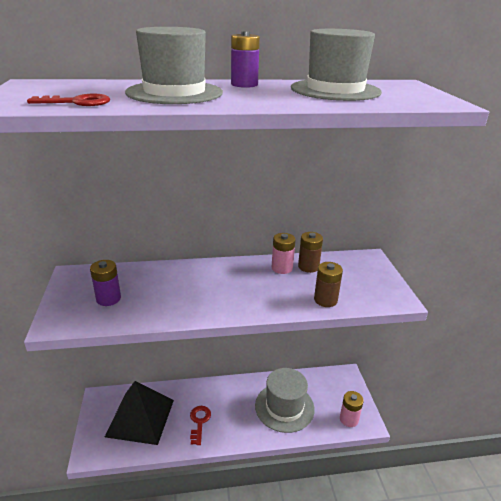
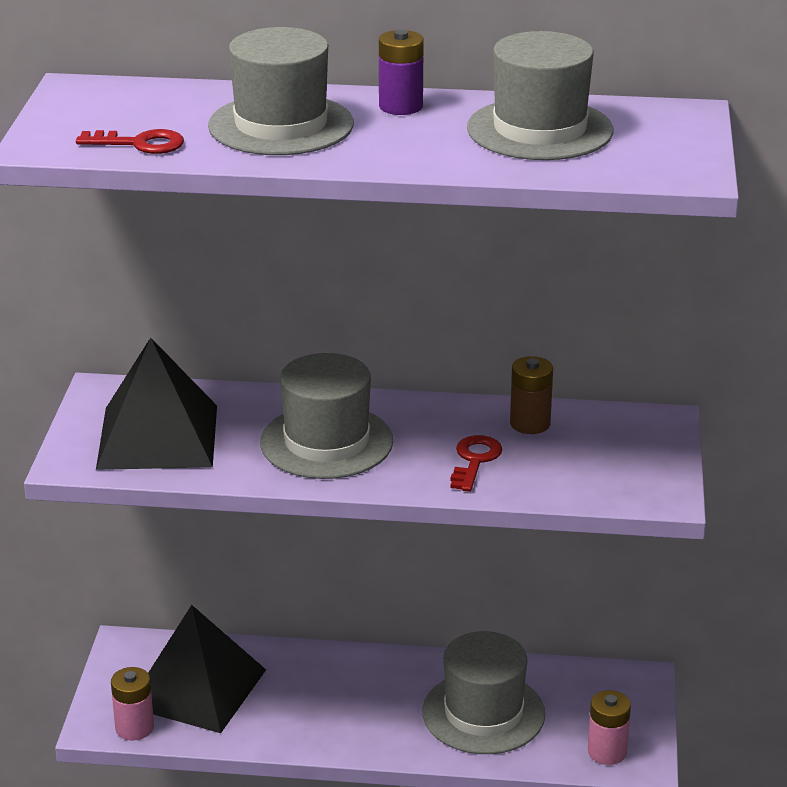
camera: 15 degrees right, 0 degrees up
purple battery [90,260,121,306] -> black pyramid [96,338,217,470]
red key [190,406,211,445] -> red key moved to [451,435,502,492]
pink battery [272,233,296,274] -> pink battery moved to [111,667,154,741]
brown battery [314,262,343,307] -> none
none -> grey hat [260,353,393,479]

